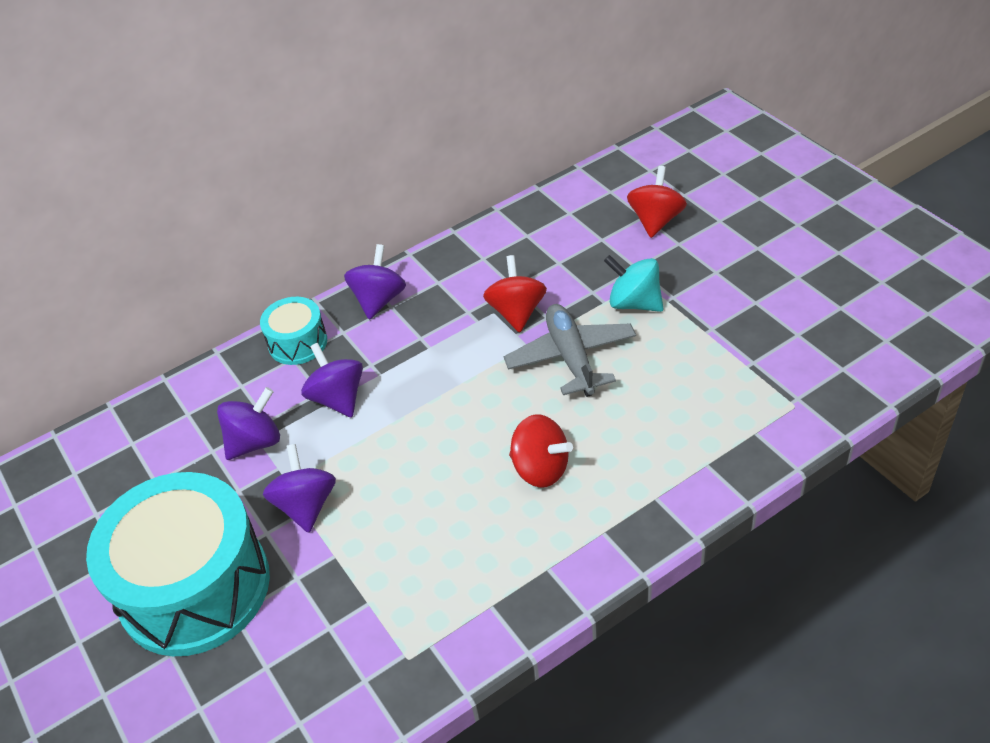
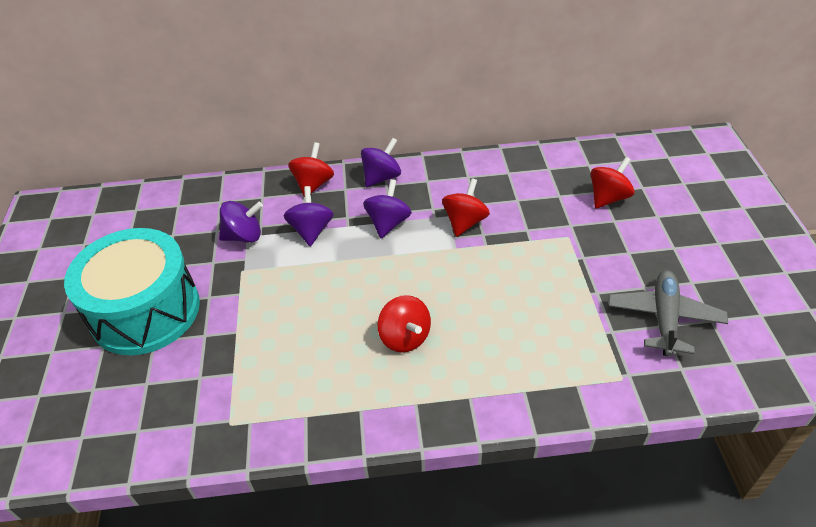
camera: 25 degrees right, 0 degrees up
turquoise drum [260,297,327,365] -> red spinning top [288,142,334,197]
purple spinning top [263,444,336,533] -> purple spinning top moved to [363,179,412,238]
grey plane [504,304,636,397] -> grey plane moved to [608,270,728,356]
turquoise spinning top [604,255,664,312] -> none

